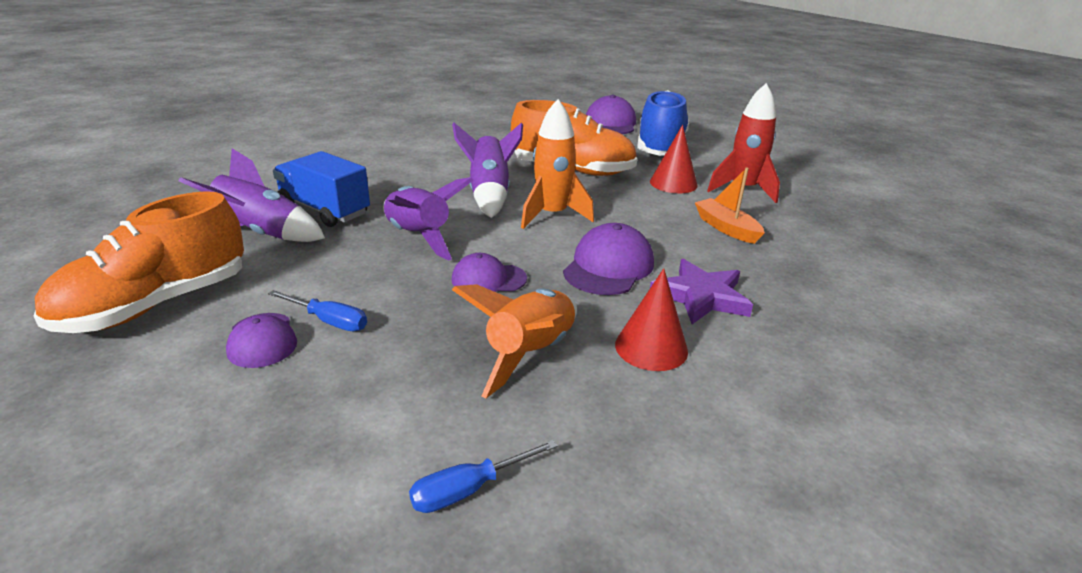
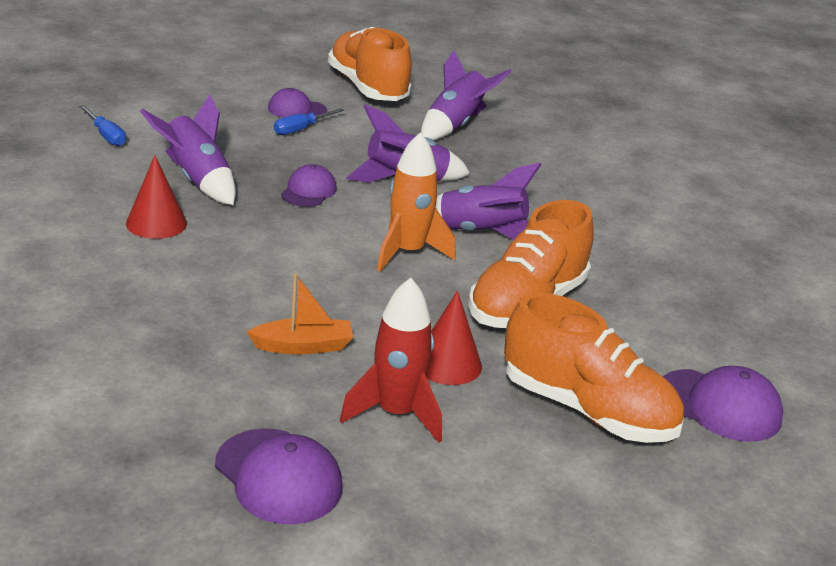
camera: 110 degrees right, 0 degrees up
blue truck [273,151,370,227] -> none
blue screwdriver [409,440,558,513] -> blue screwdriver turned 150 degrees clockwise [79,105,126,146]
orange rocket [452,284,577,398] -> purple rocket [140,95,236,205]
purple cap [563,223,654,295] -> purple cap moved to [215,428,342,524]
blue shoe [637,90,689,156] -> orange shoe [504,293,684,443]
purple star [650,259,753,324] -> none

